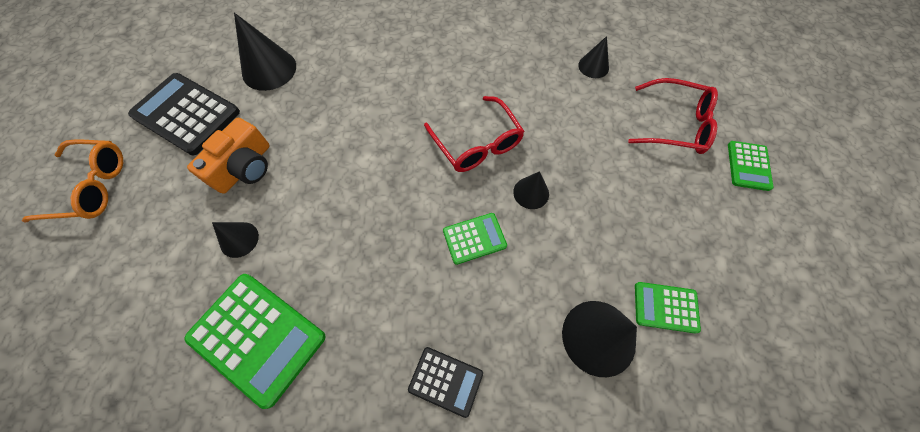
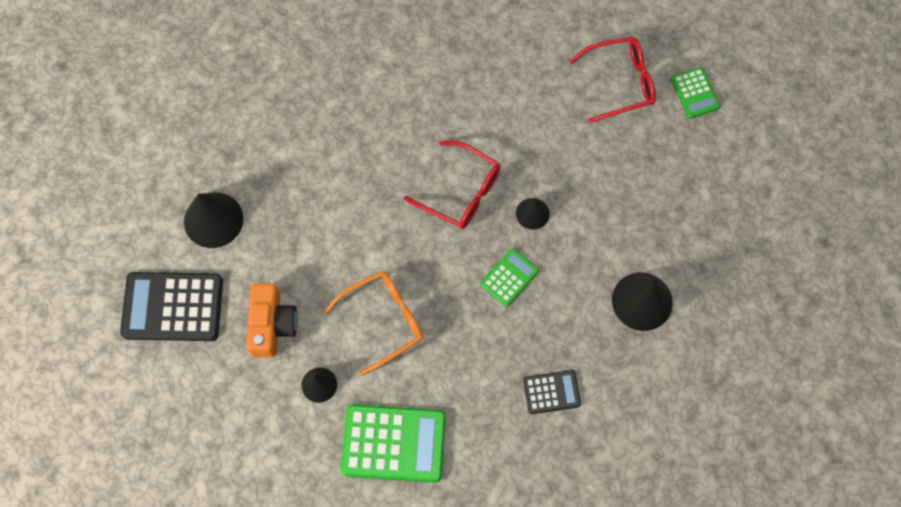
camera: 30 degrees left, 5 degrees up
orange glasses [22,139,123,223] -> orange glasses moved to [324,271,423,376]
black cone [578,36,609,78] -> none
green calculator [635,282,701,333] -> none

